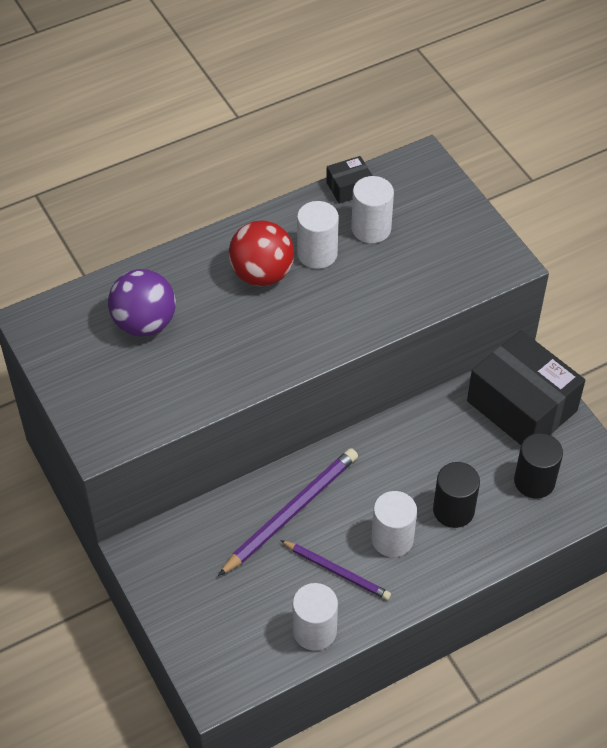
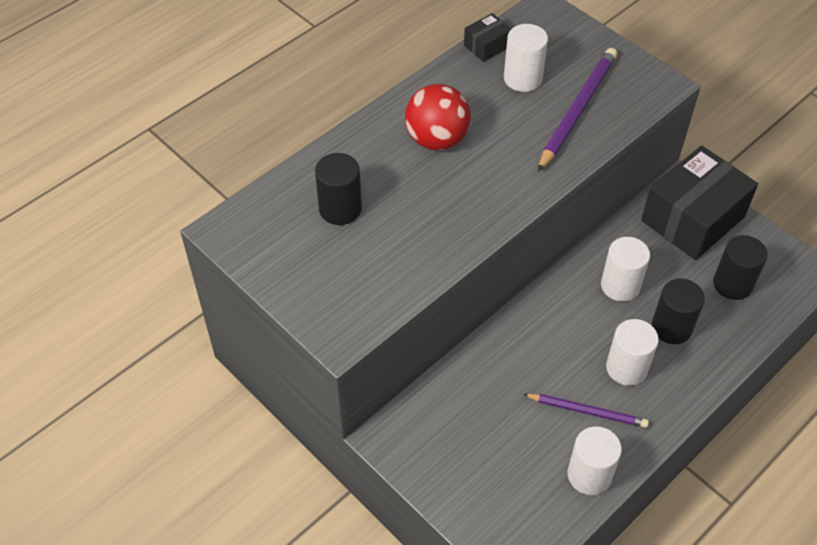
camera: 15 degrees left, 0 degrees up
purple ball [108,269,176,336] -> black cylinder [315,153,362,225]
purple pencil [218,448,358,576] -> purple pencil moved to [538,48,617,172]
white cylinder [297,201,339,269] -> white cylinder moved to [601,237,650,301]
black box [467,330,585,445] -> black box turned 75 degrees counterclockwise [641,146,758,260]

